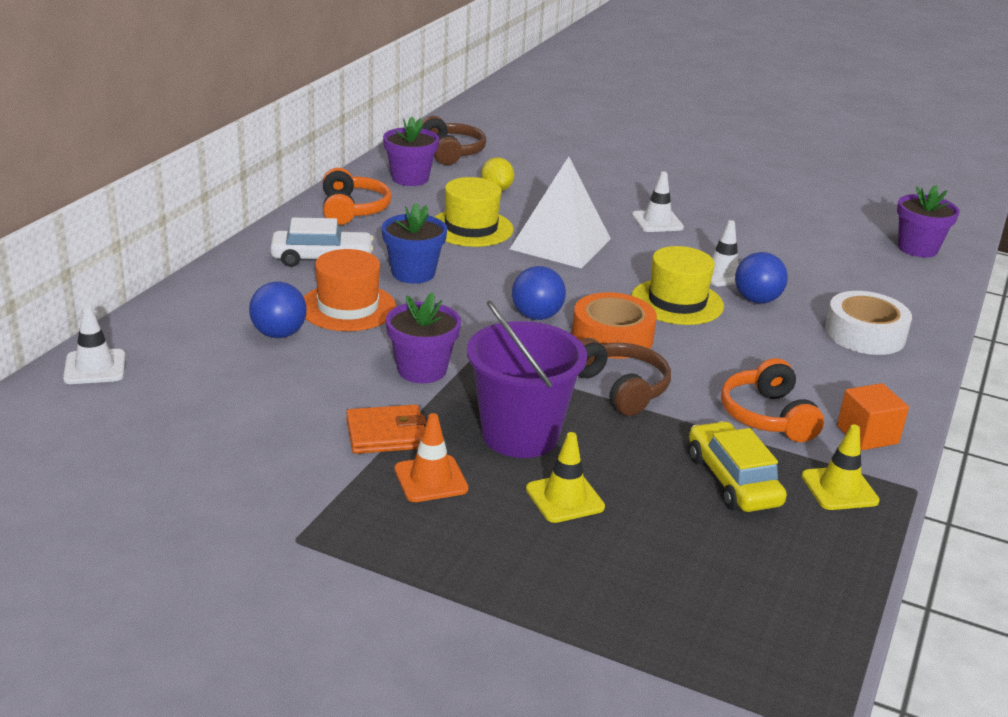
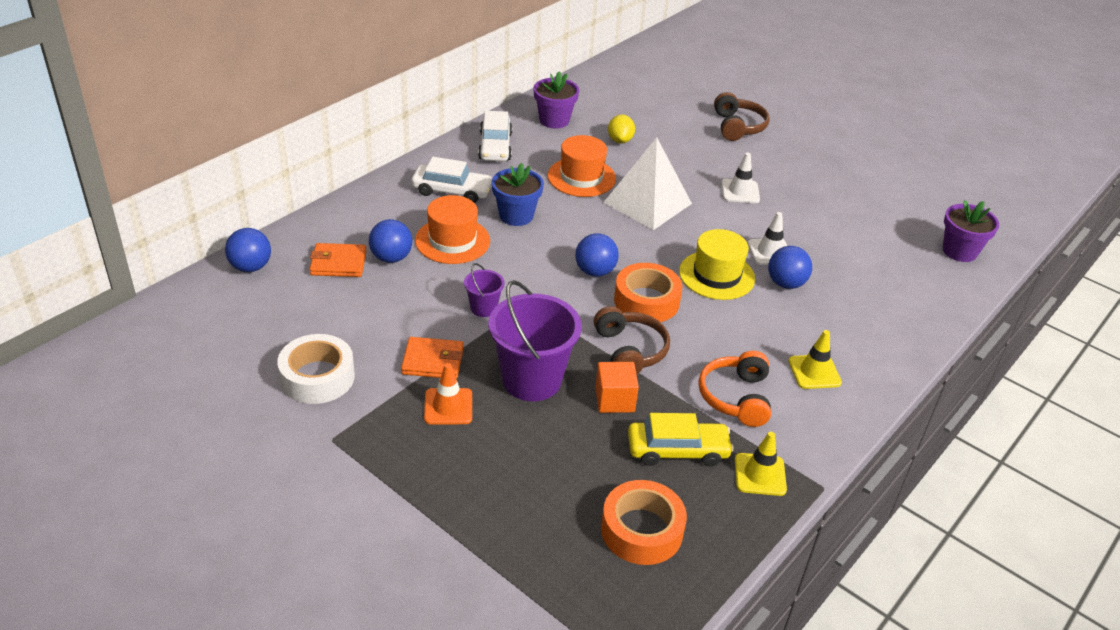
camera: 15 degrees right, 10 degrees up
white traffic cone [63,305,125,384] -> blue ball [225,228,271,272]
orange headphones [323,168,392,225] -> white car [478,111,512,161]
purple flower pot [386,292,461,383] -> purple bucket [464,263,505,317]
brown headphones [422,116,487,165] -> brown headphones moved to [714,92,770,141]
yellow hat [435,177,514,247] -> orange hat [548,135,616,197]
yellow traffic cone [526,432,605,523] -> yellow traffic cone moved to [788,330,842,389]
yellow car [689,421,787,512] -> yellow car turned 90 degrees clockwise [628,413,734,467]
white tape [825,291,912,355] -> white tape moved to [277,334,355,404]
orange cube [837,383,909,450] -> orange cube moved to [595,362,639,413]
none -> orange wallet [310,243,367,277]
none -> orange tape [601,480,687,565]

